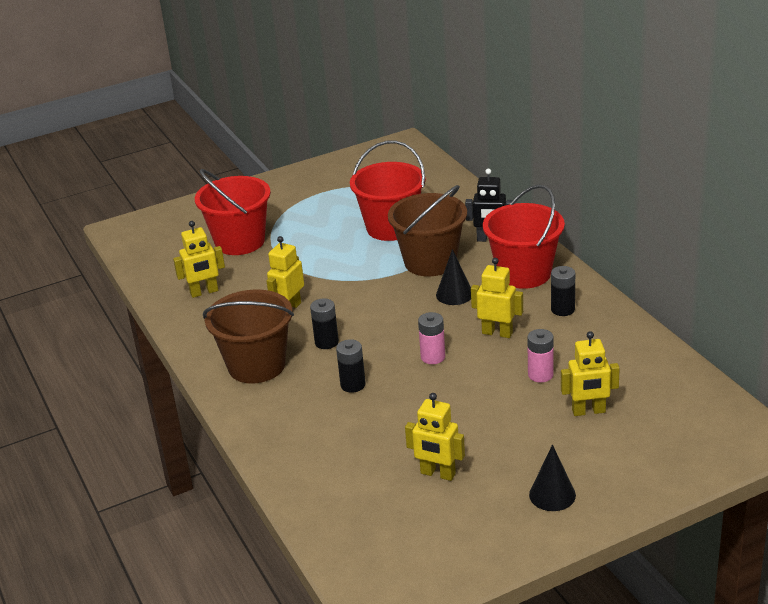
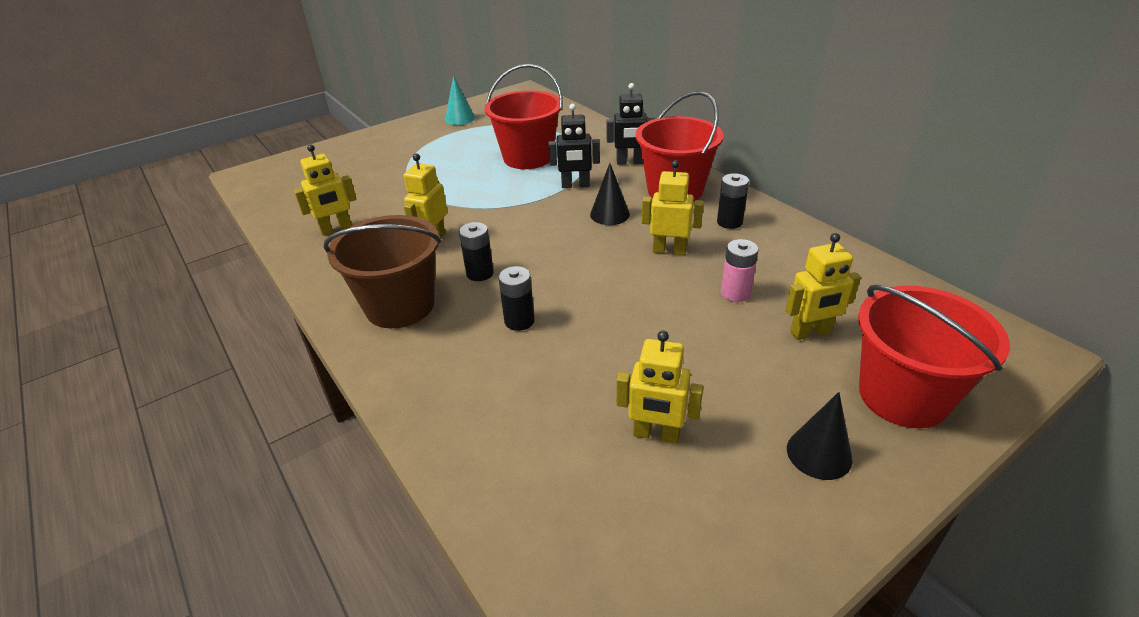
camera: 10 degrees left, 5 degrees up
red bucket [195,169,271,255] -> red bucket moved to [858,285,1010,428]
brown bucket [388,185,467,276] -> black robot [548,104,600,188]
pink battery [418,312,445,364] -> none
none -> turquoise cone [445,76,475,125]

